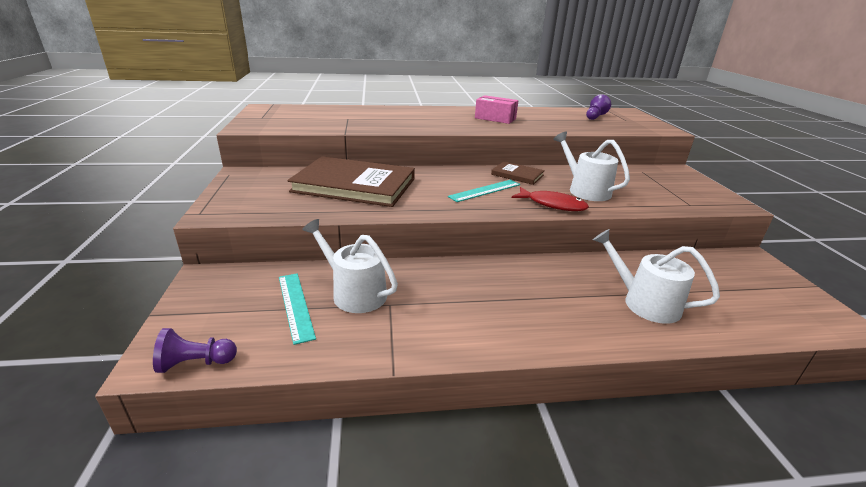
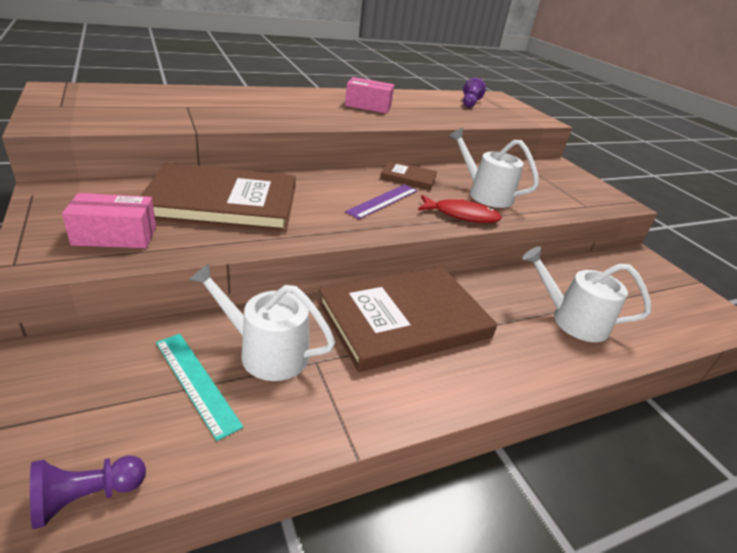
camera: 20 degrees left, 5 degrees up
turquoise ruler [448,180,520,202] -> purple ruler [345,184,418,219]
none -> pink box [62,193,156,248]
none -> brown book [318,267,497,372]

